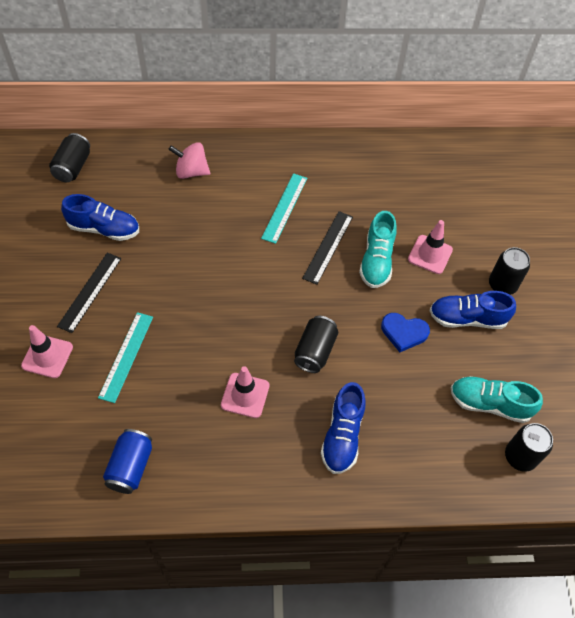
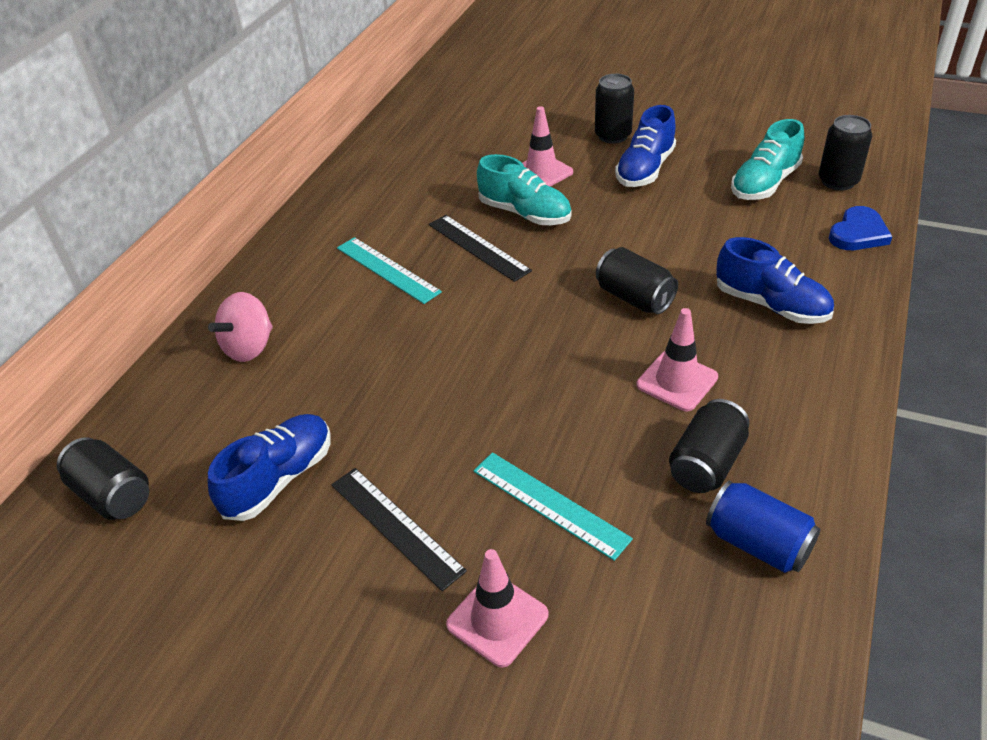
camera: 60 degrees left, 15 degrees down
blue heart [381,313,430,352] -> blue heart moved to [829,206,892,250]
none -> black can [669,399,749,493]

